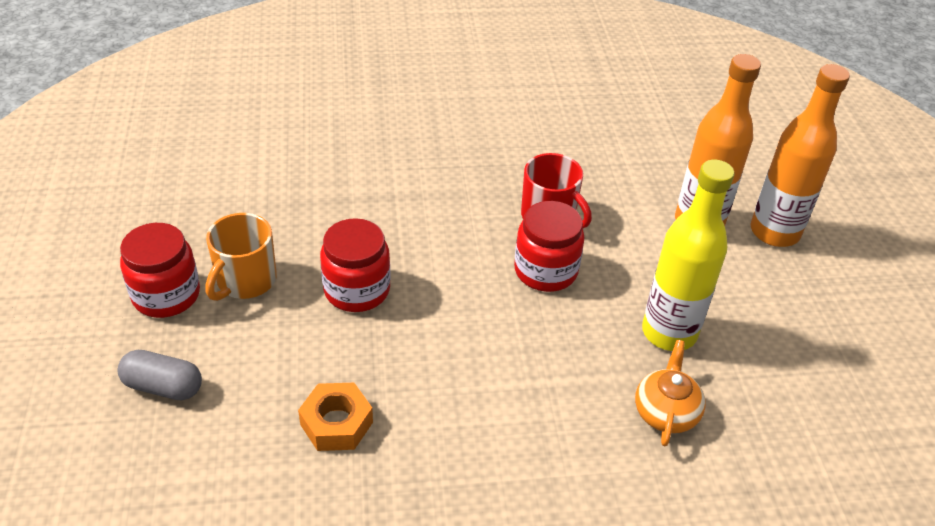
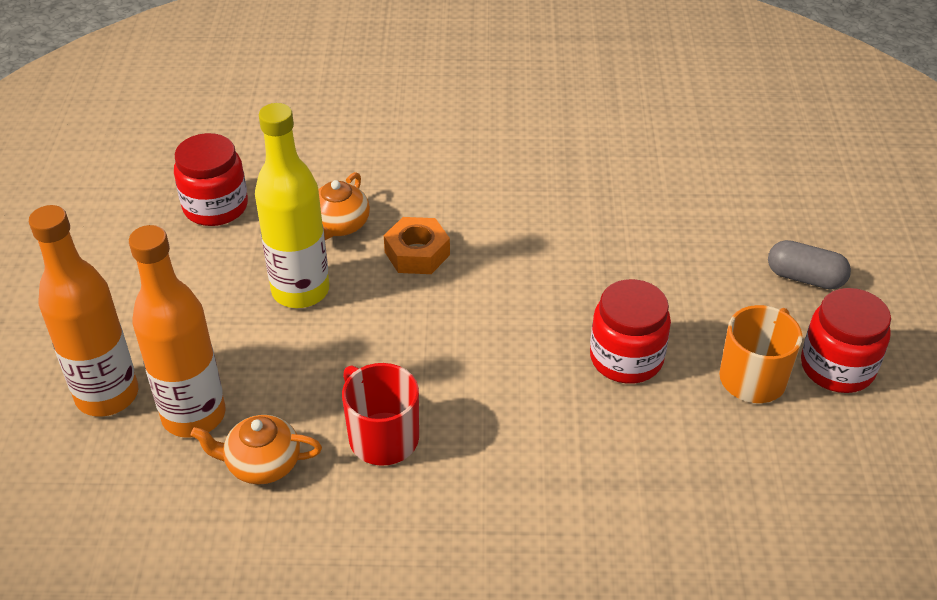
camera: 170 degrees left, 0 degrees up
orange nut [298,383,373,451] -> orange nut moved to [384,217,450,274]
red jar [514,201,584,292] -> red jar moved to [174,133,248,226]
none -> orange teapot [191,415,322,485]

